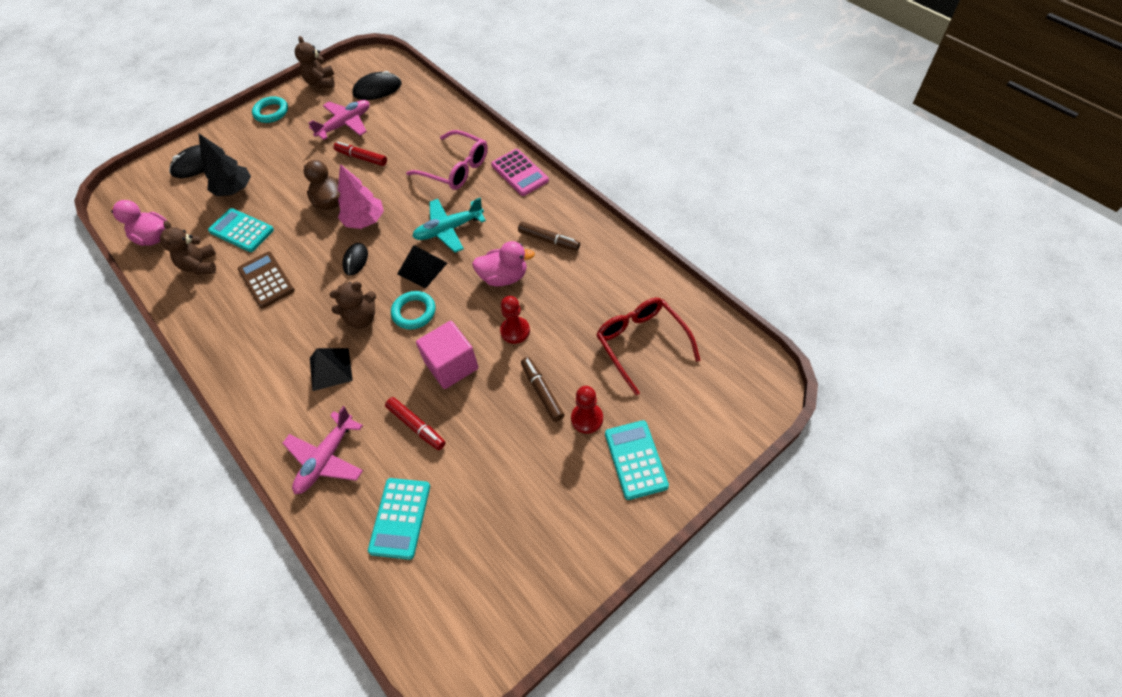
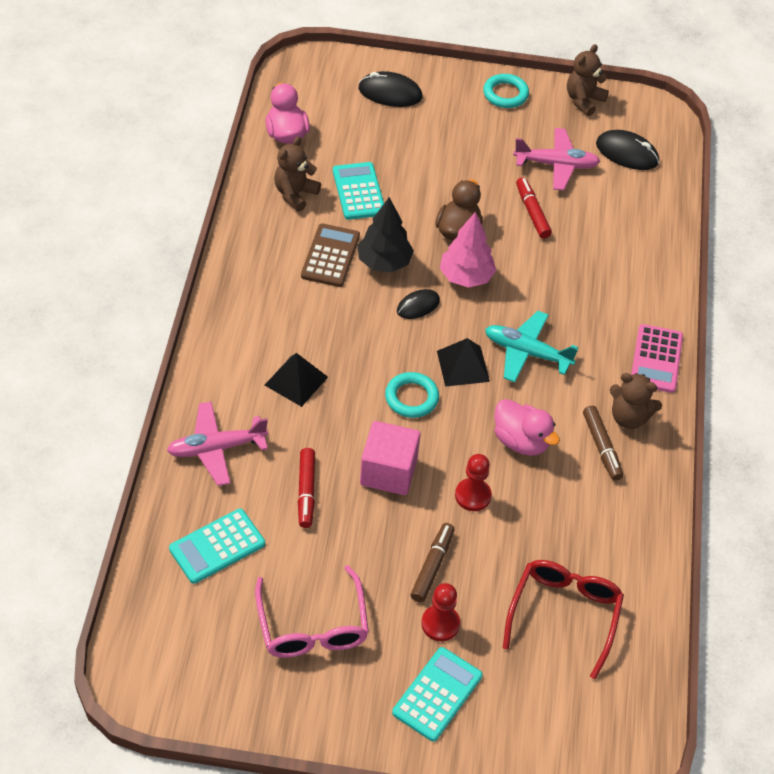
camera: 40 degrees right, 5 degrees down
black tree [199,134,251,196] -> black tree moved to [358,197,414,272]
brown teddy bear [329,281,376,329] -> brown teddy bear moved to [610,373,662,429]
pink glasses [406,130,488,190] -> pink glasses moved to [255,565,369,658]

